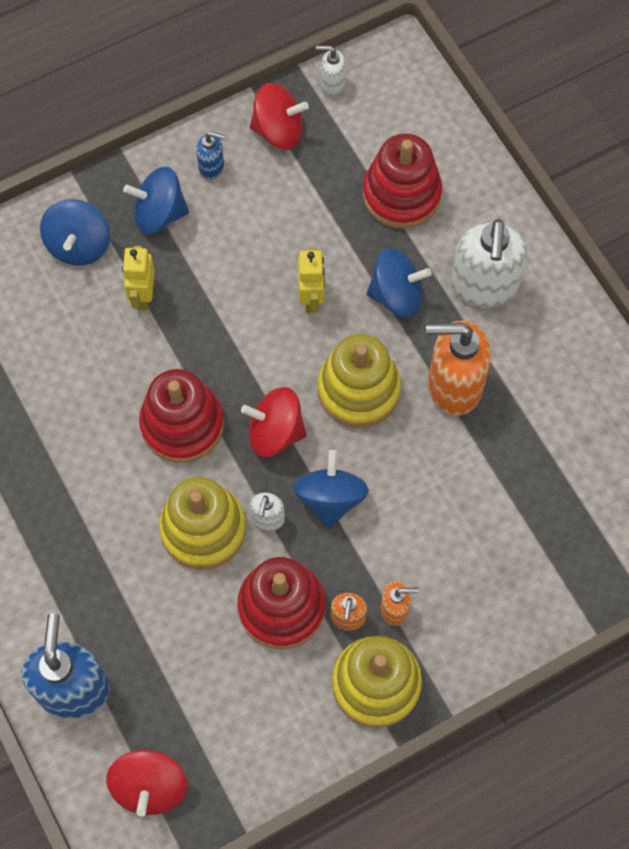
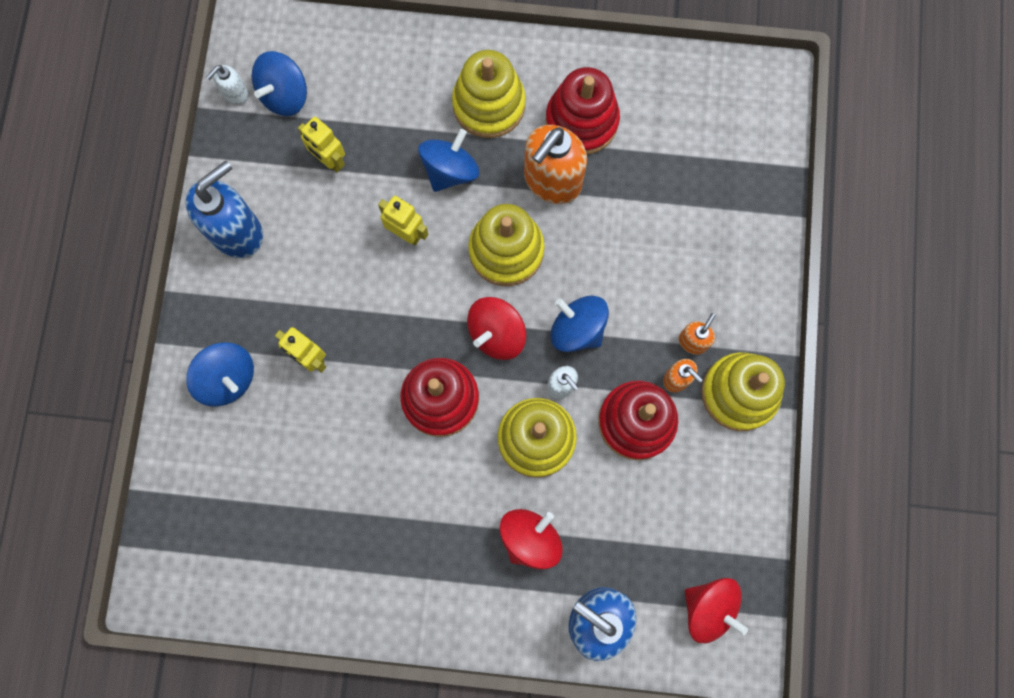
camera: 55 degrees left, 10 degrees up
blue spinning top [123,167,189,234] -> blue spinning top moved to [252,51,307,116]
blue soap dispenser [196,131,226,180] -> blue soap dispenser [185,161,263,258], size x2.07
red spinning top [250,83,309,150] -> red spinning top moved to [499,509,563,570]
red stacking toy [363,133,442,229] -> red stacking toy moved to [545,67,620,154]
white soap dispenser [451,219,527,308] -> yellow stacking toy [452,50,526,138]
none -> yellow robot [298,117,345,172]

